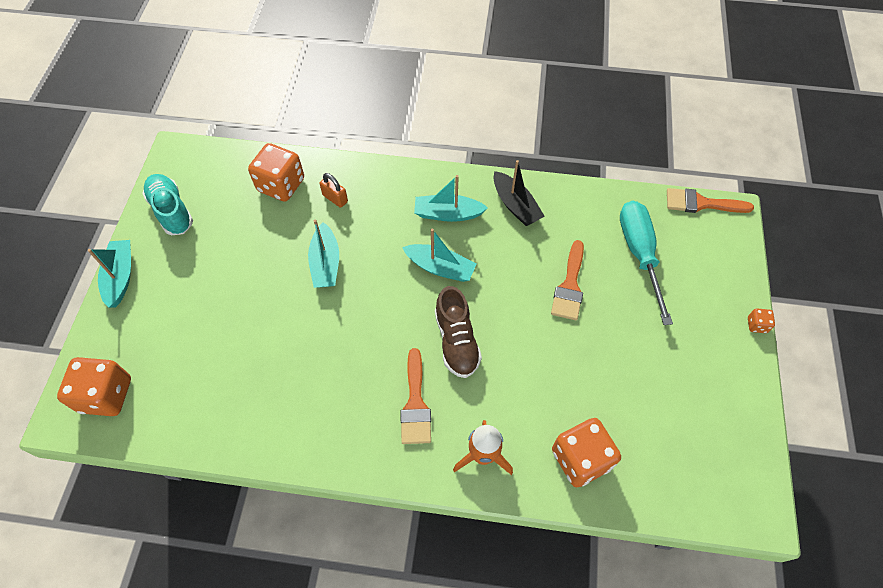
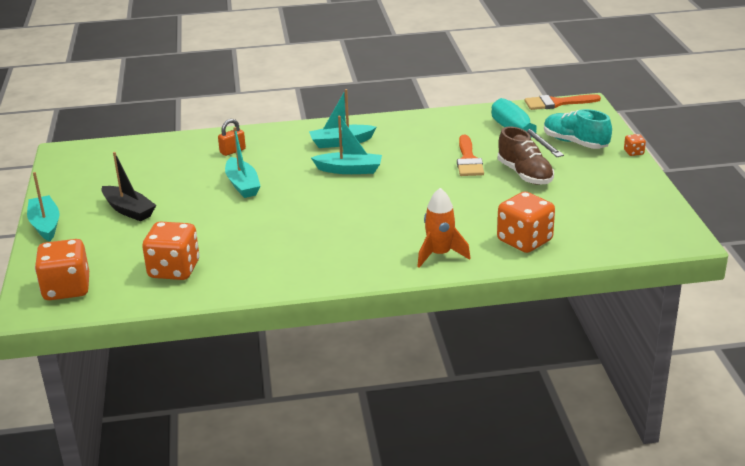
camera: 15 degrees left, 30 degrees down
turquoise shoe [142,174,193,235] -> turquoise shoe moved to [544,109,612,149]
orange dice [248,143,304,202] -> orange dice moved to [142,221,199,280]
orange padlock [320,173,348,208] -> orange padlock turned 60 degrees counterclockwise [218,119,246,156]
orange brush [400,348,431,444] -> none
brown shoe [435,286,482,378] -> brown shoe moved to [498,126,554,185]
black boat [493,160,545,226] -> black boat moved to [101,152,156,221]

